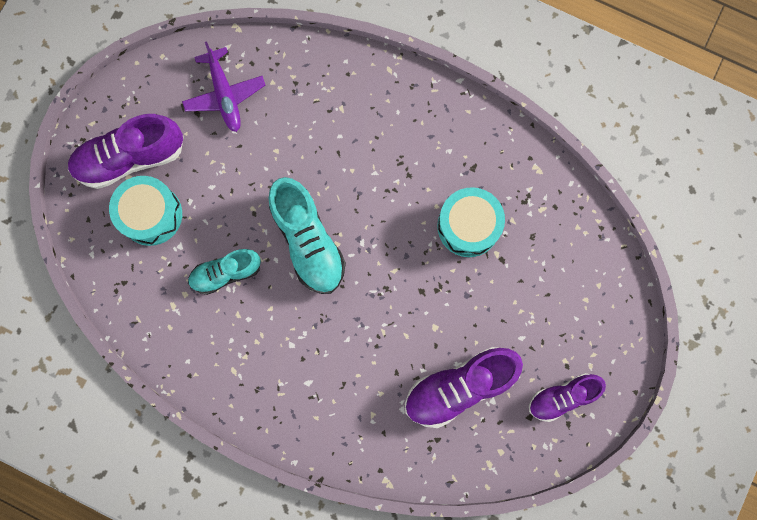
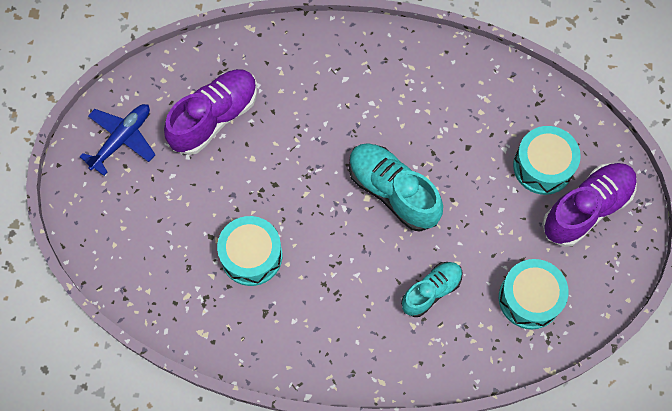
camera: 160 degrees right, 10 degrees down
purple plane [182,41,265,132] -> turquoise drum [499,259,569,329]
turquoise shoe [188,249,261,295] -> turquoise shoe moved to [401,262,463,317]
purple shoe [529,373,606,422] -> blue plane [80,104,156,176]

